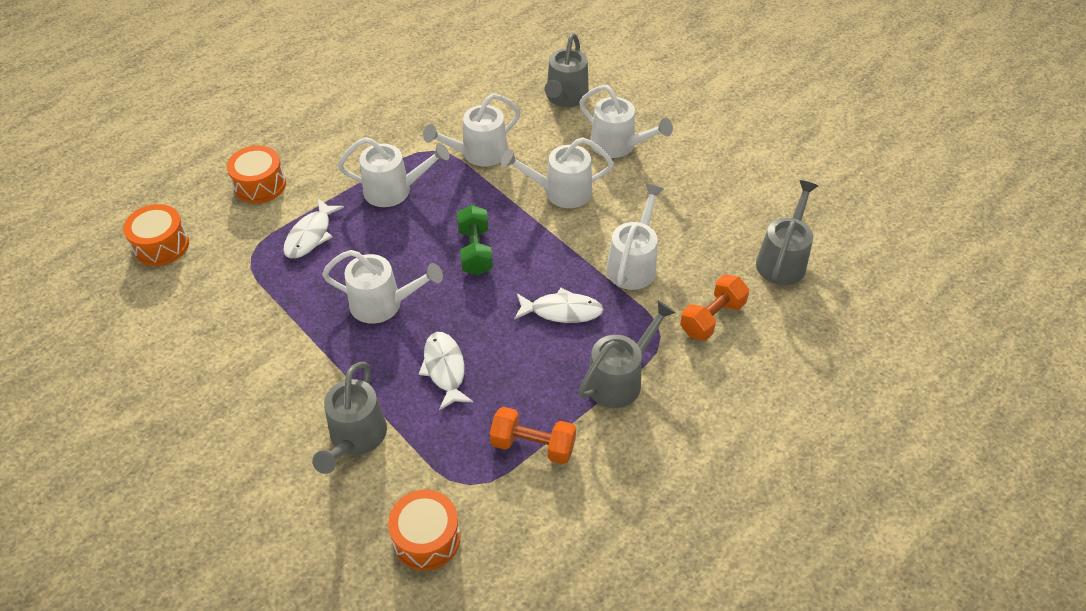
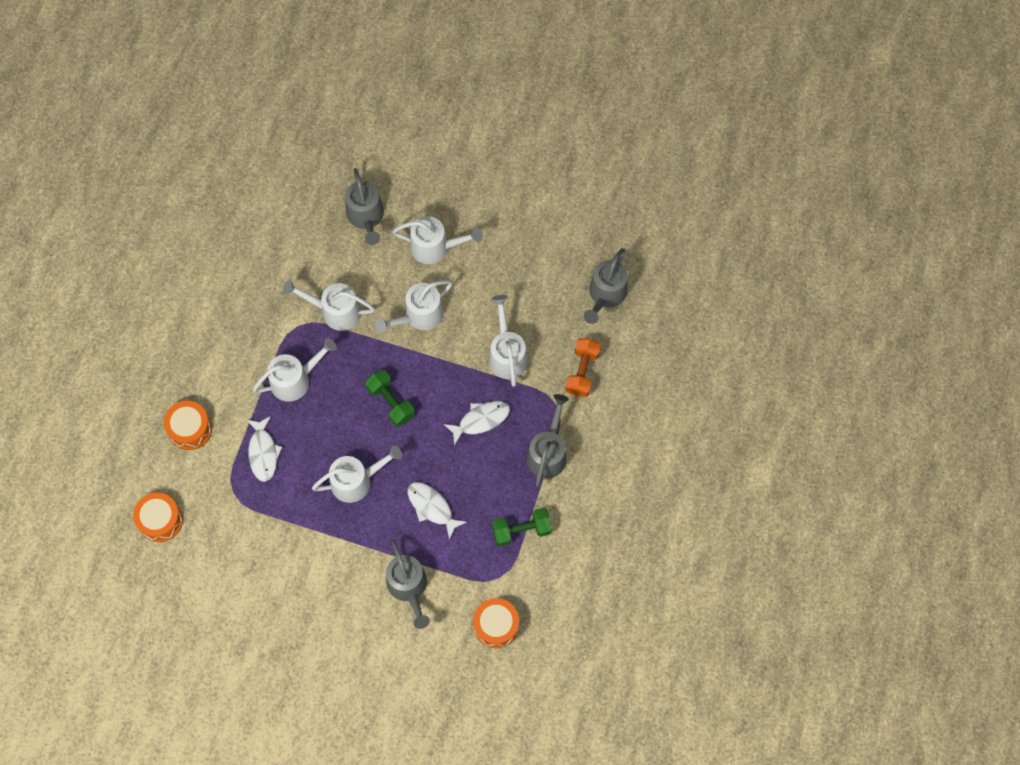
camera: 30 degrees left, 20 degrees up
white watering can [423,94,521,166] -> white watering can turned 75 degrees clockwise [283,280,375,331]
orange dumbbell [490,407,576,464] -> green dumbbell [492,508,552,546]
grey watering can [756,180,818,285] -> grey watering can turned 150 degrees counterclockwise [584,248,628,324]

